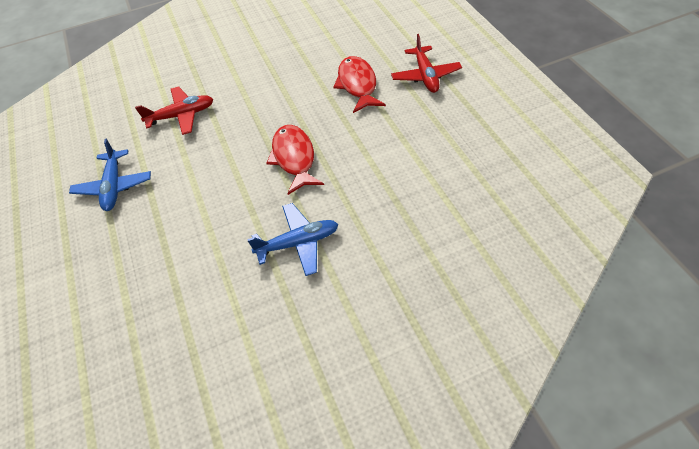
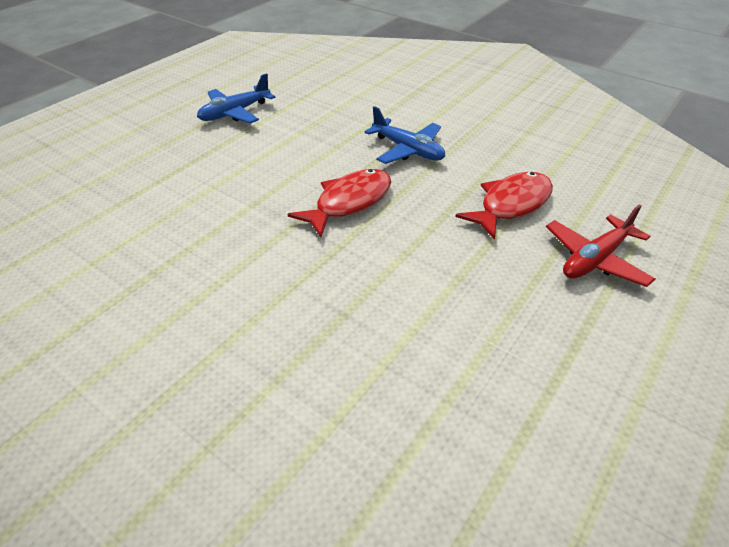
camera: 55 degrees right, 10 degrees down
red plane [135,86,213,135] -> none
blue plane [247,203,338,276] -> blue plane moved to [364,106,445,164]

